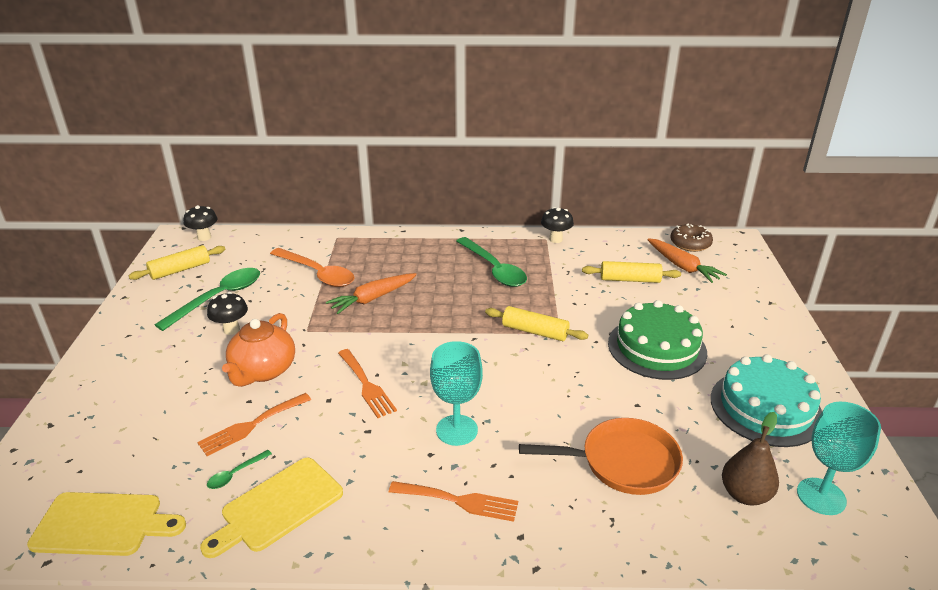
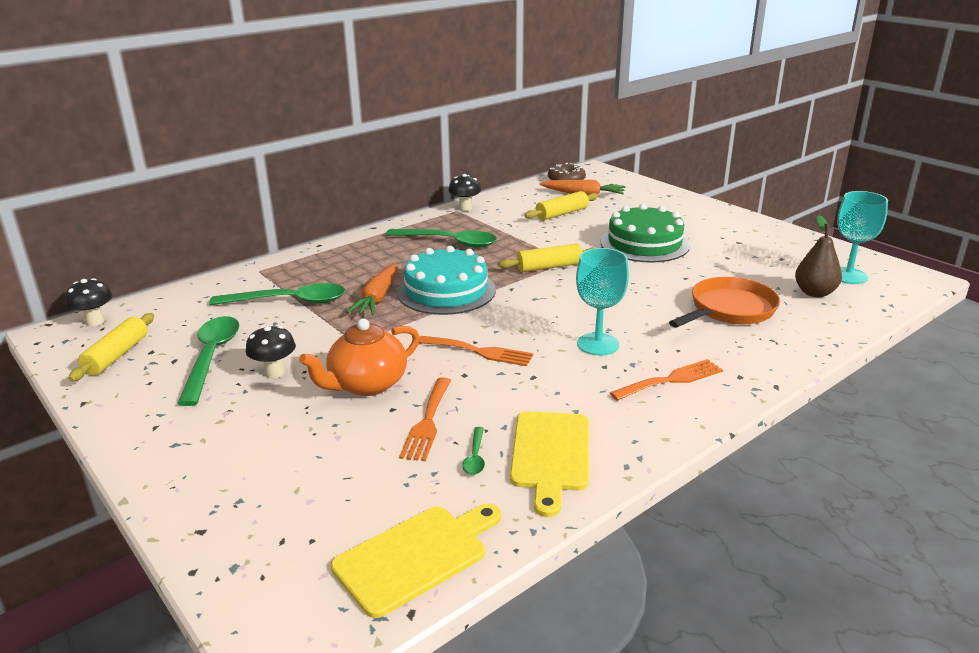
camera: 40 degrees left, 5 degrees down
orange teapot [222,313,295,387] -> orange teapot turned 75 degrees clockwise [299,319,420,396]
orange spoon [270,248,355,287] -> green spoon [209,283,345,305]
turquoise cake [711,354,822,447] -> turquoise cake moved to [397,246,496,315]

